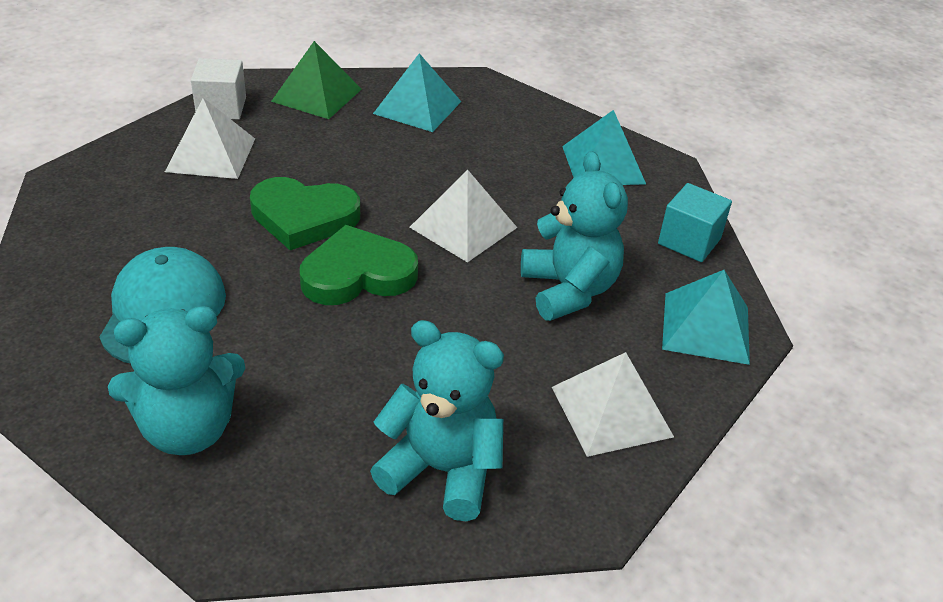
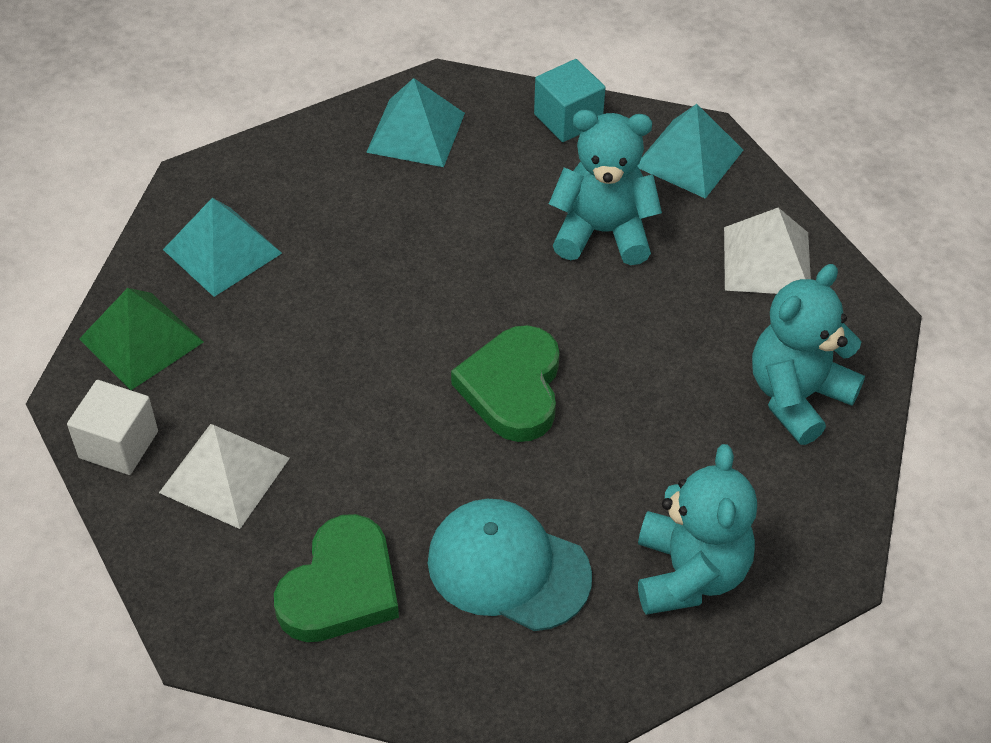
camera: 65 degrees left, 10 degrees up
green heart [250,177,360,250] -> green heart moved to [274,514,399,642]
white pyramid [409,170,517,262] -> none

